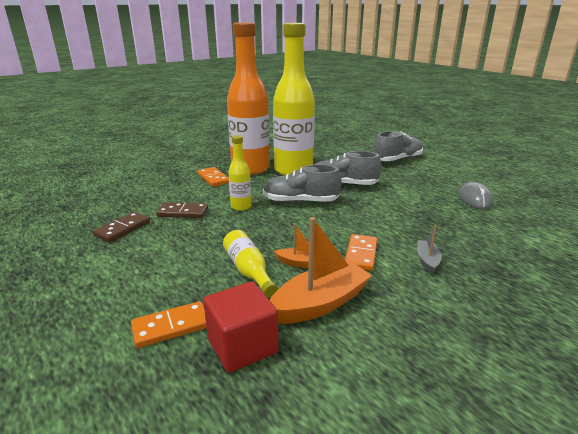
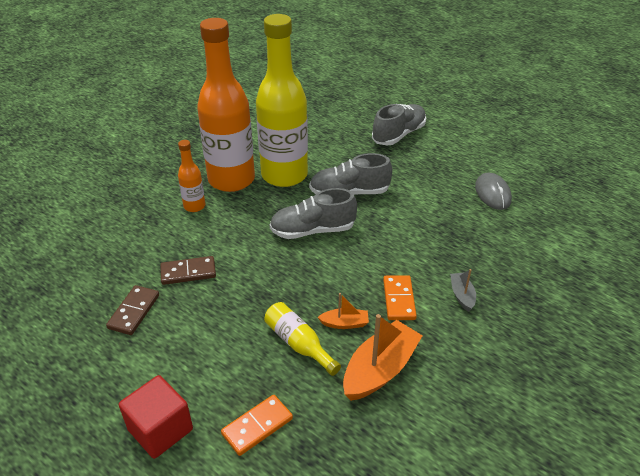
camera: 15 degrees left, 15 degrees up
orange domino [198,167,229,187] -> orange bottle [178,140,205,212]
red cube [203,281,278,373] -> red cube moved to [119,375,193,459]
yellow bottle [228,135,252,211] -> none

